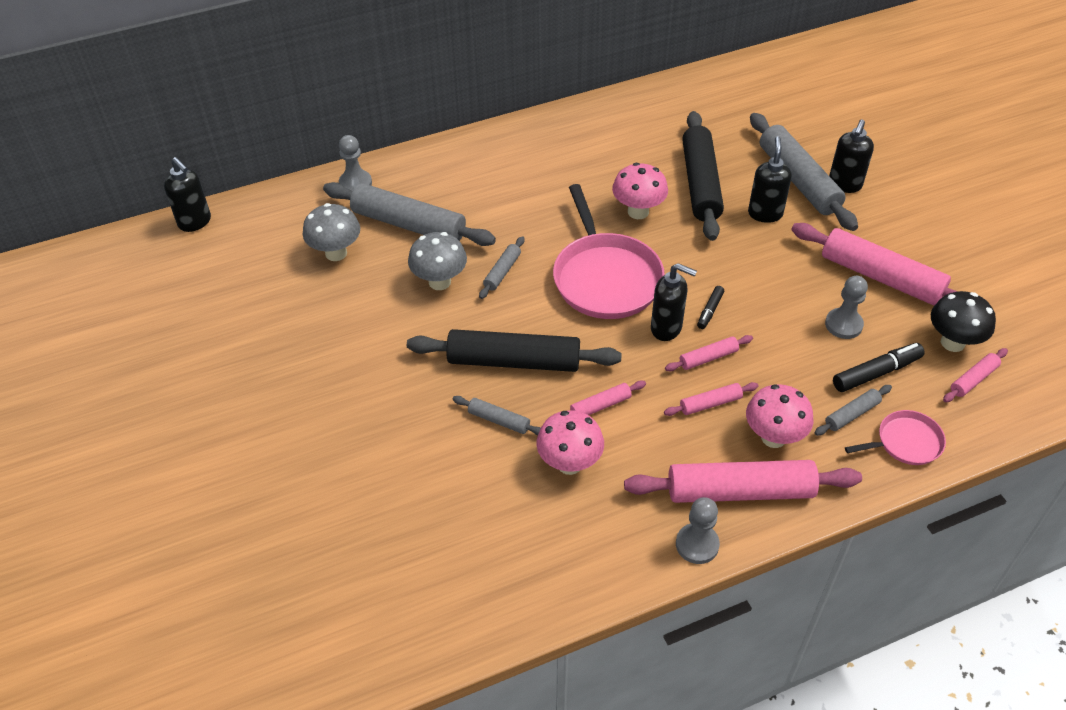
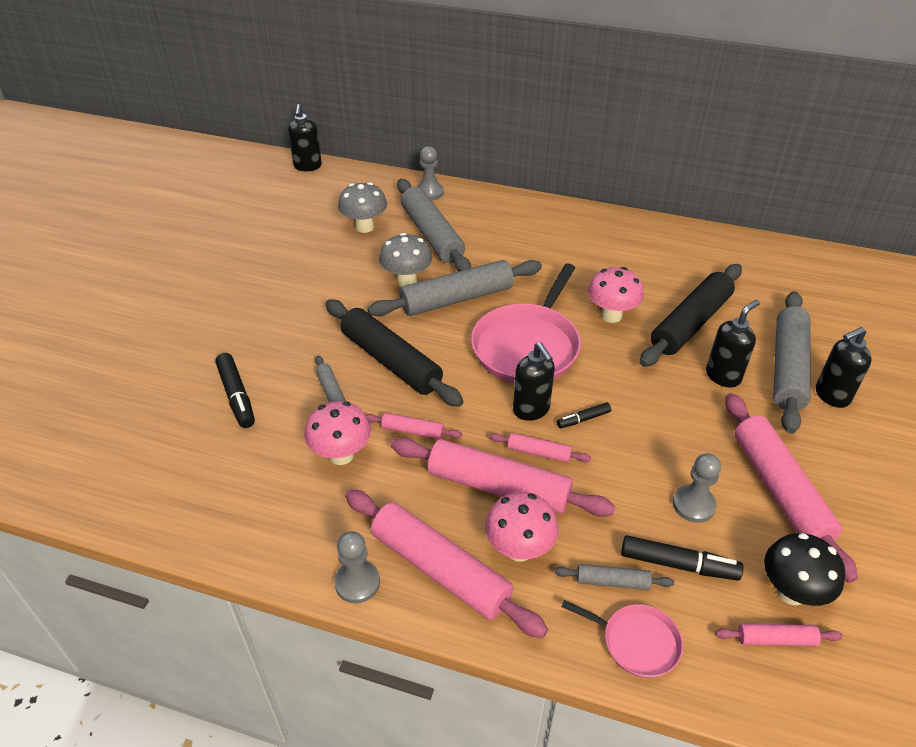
camera: 40 degrees right, 5 degrees down
grey rolling pin [479,236,525,299] -> grey rolling pin [368,260,542,317], size x2.16
pink rolling pin [664,382,758,416] -> pink rolling pin [391,438,615,517], size x2.16
none -> black marker [215,353,255,428]

